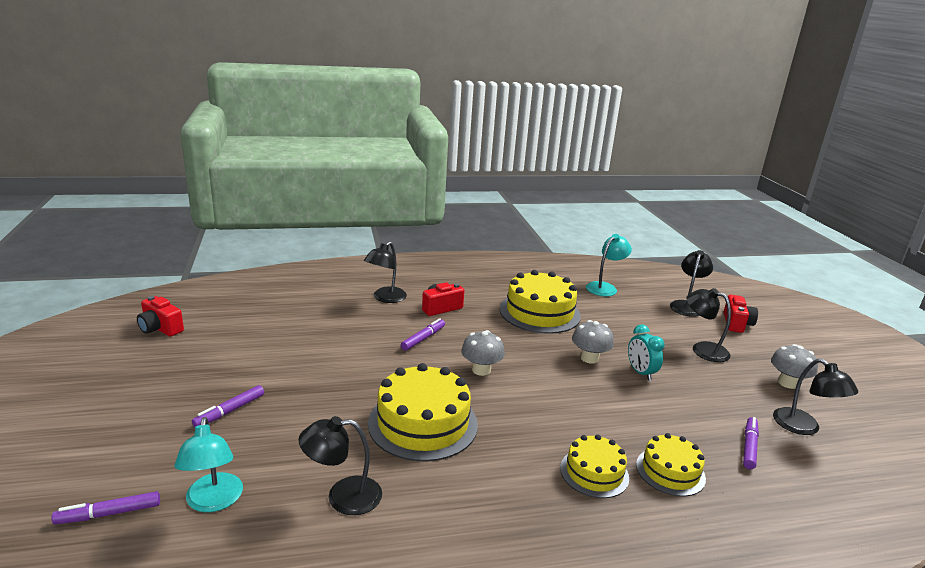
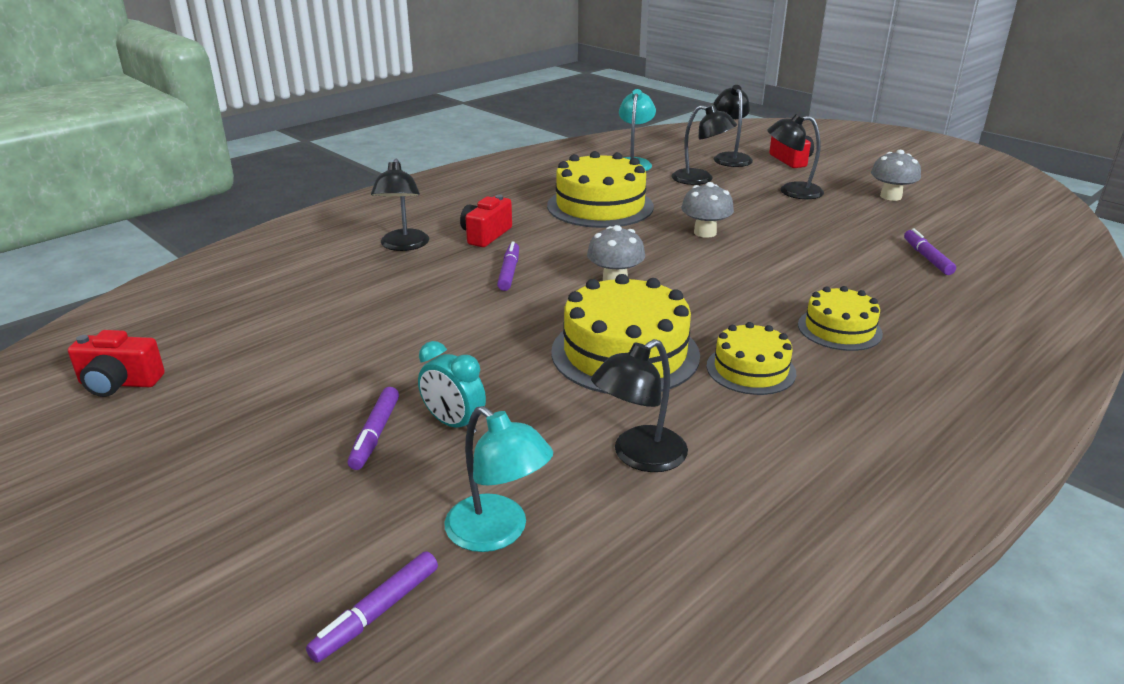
camera: 30 degrees left, 5 degrees up
turquoise clock [628,324,665,381] -> turquoise clock moved to [418,341,486,433]
yellow cake [636,433,706,496] -> yellow cake moved to [707,322,796,395]
black lamp [773,359,858,435] -> black lamp moved to [672,105,737,185]

